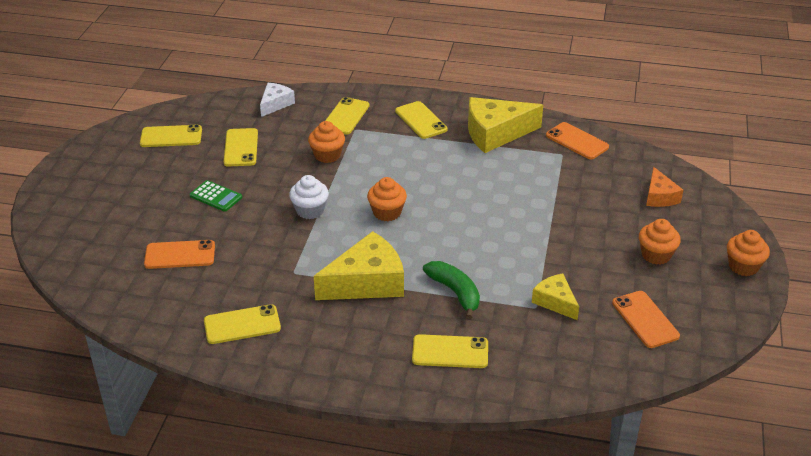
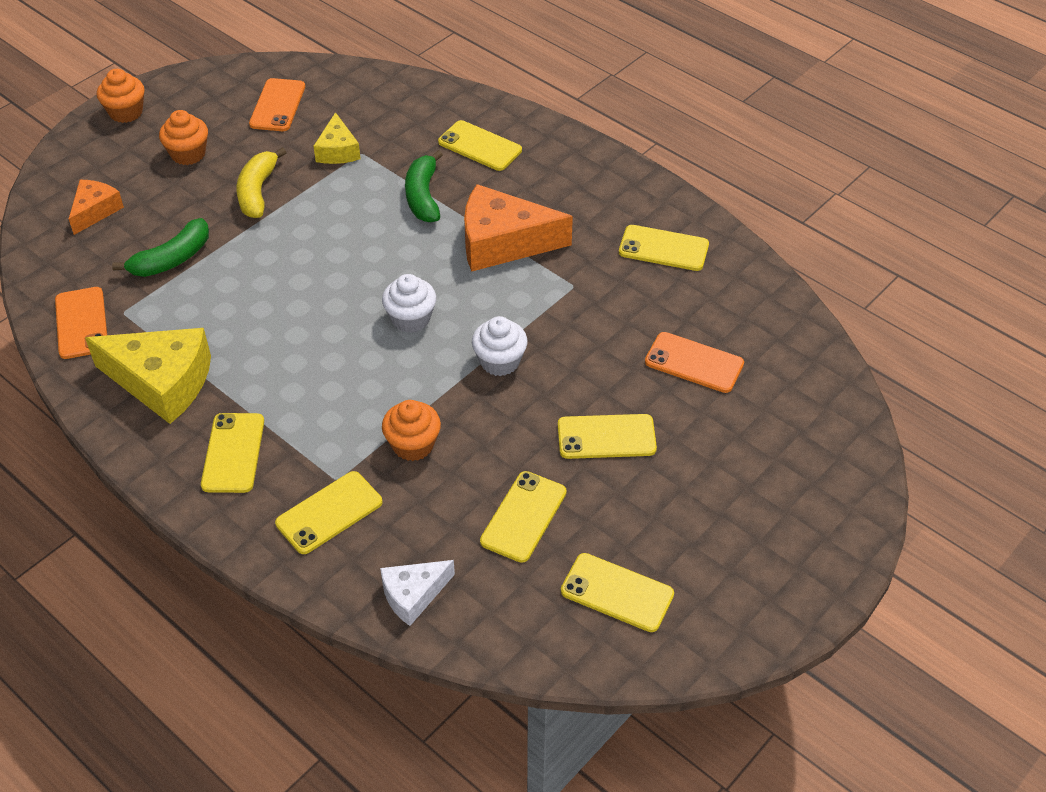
camera: 150 degrees left, 10 degrees up
green calculator [190,180,242,212] -> yellow phone [558,414,657,459]
yellow cheese [314,231,404,300] -> orange cheese [464,184,573,272]
orange cupcake [367,177,407,221] -> white cupcake [382,274,436,333]
none -> green banana [112,218,209,277]
none -> yellow banana [236,147,287,218]

